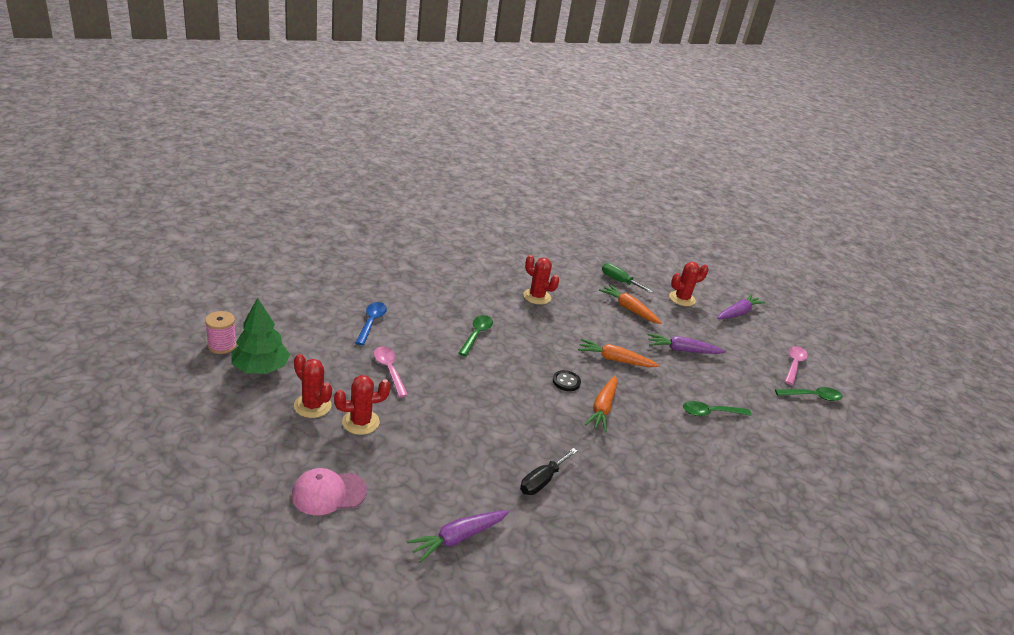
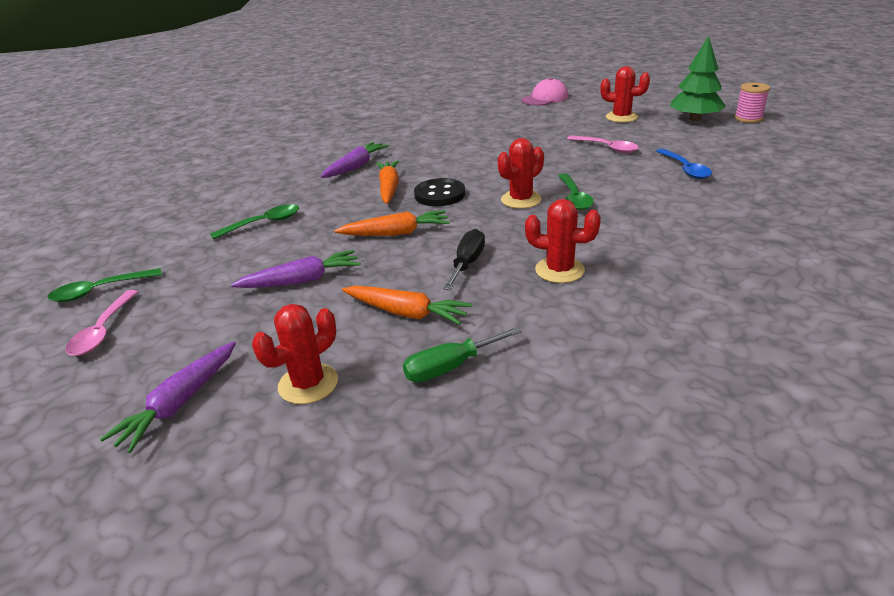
camera: 165 degrees right, 0 degrees up
red cactus [334,375,391,435] -> red cactus moved to [498,138,544,209]
purple carrot [407,510,509,562] -> purple carrot moved to [320,142,389,178]
black screwdriver [520,448,577,495] -> black screwdriver moved to [443,229,485,290]
black button [553,370,581,391] -> black button [414,178,465,206], size x1.52
green screwdriver [602,263,653,293] -> green screwdriver turned 135 degrees clockwise [403,327,522,382]

